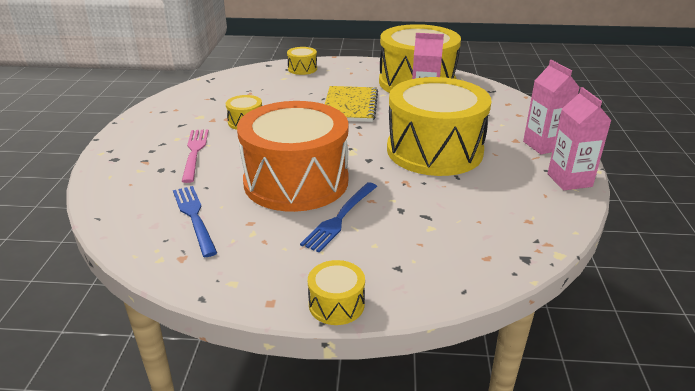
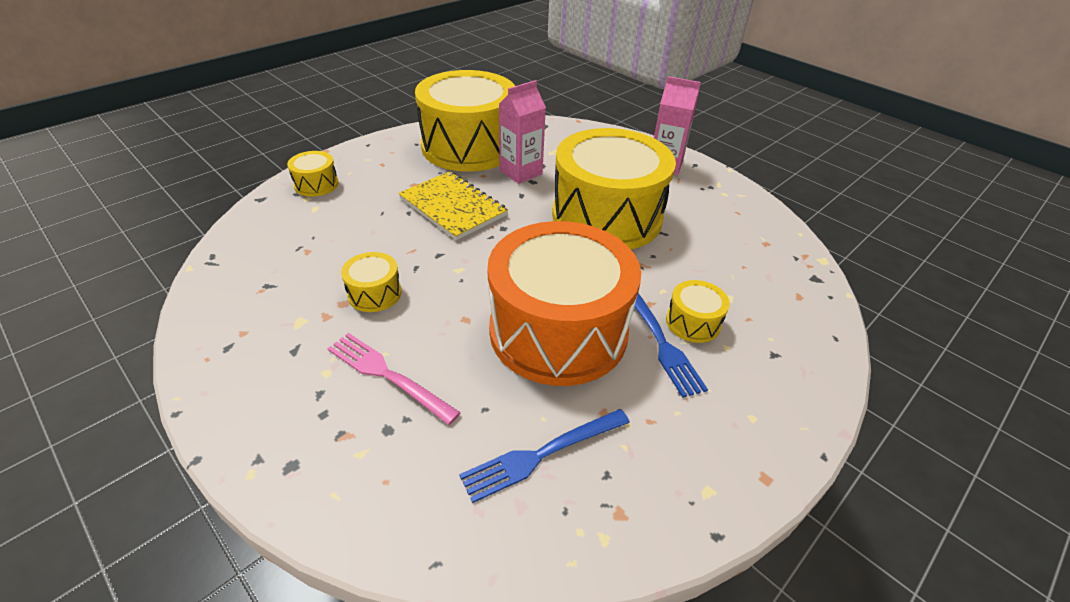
camera: 50 degrees left, 10 degrees up
blue fork [173,186,217,257] -> blue fork turned 45 degrees counterclockwise [459,409,630,503]
yellow drum [308,260,365,325] -> yellow drum moved to [666,280,730,343]
pink carton [547,87,612,190] -> none

